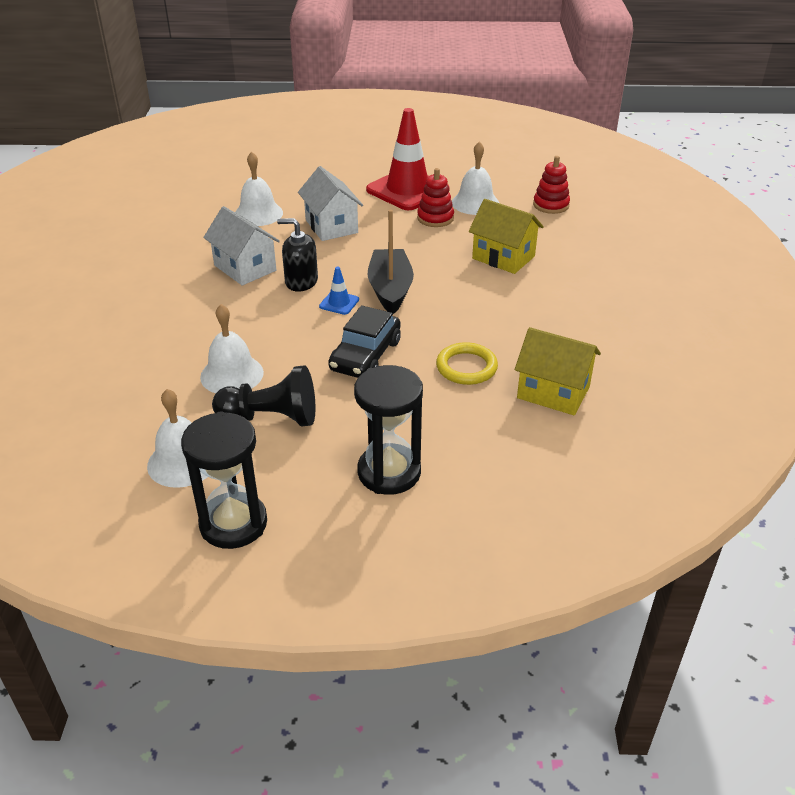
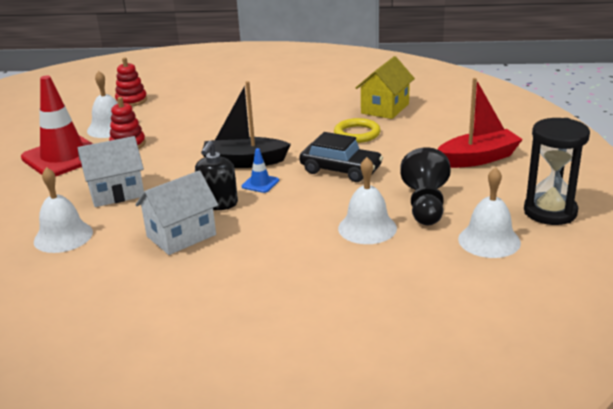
camera: 85 degrees left, 10 degrees down
black hourglass [354,365,423,495] -> red boat [437,78,523,168]
yellow house [469,199,544,274] -> none

